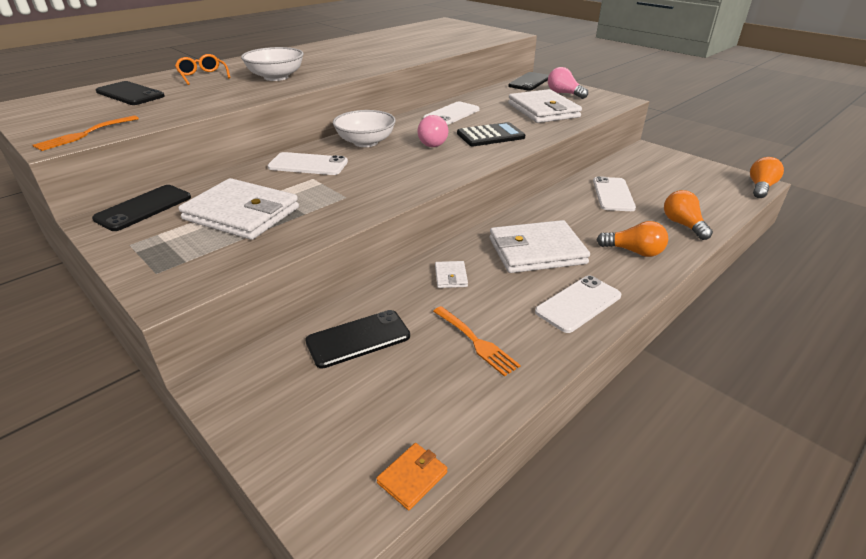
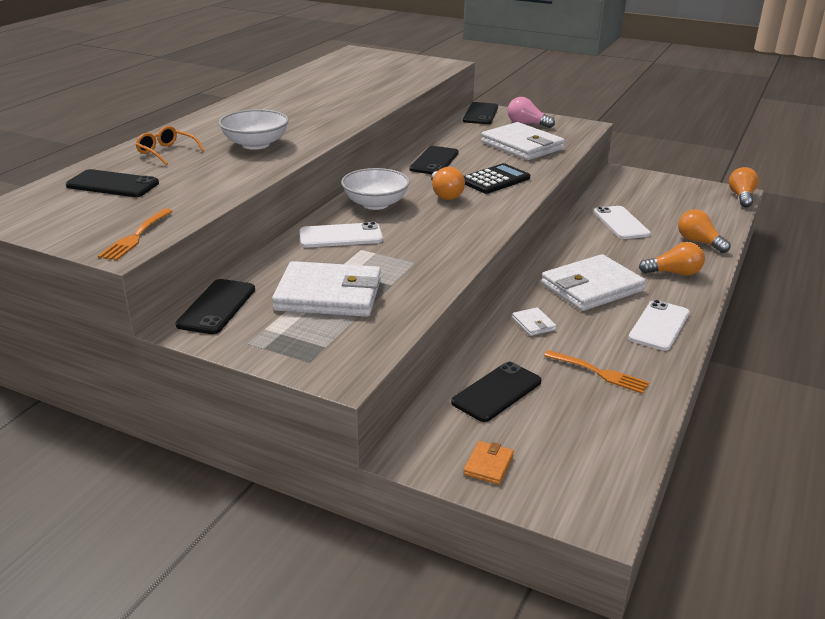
camera: 20 degrees left, 5 degrees down
orange wallet [376,443,448,510] -> orange wallet moved to [463,441,514,485]
pink light bulb [417,115,448,147] -> orange light bulb [431,167,465,200]
white phone [423,102,480,125] -> black phone [409,146,458,174]

